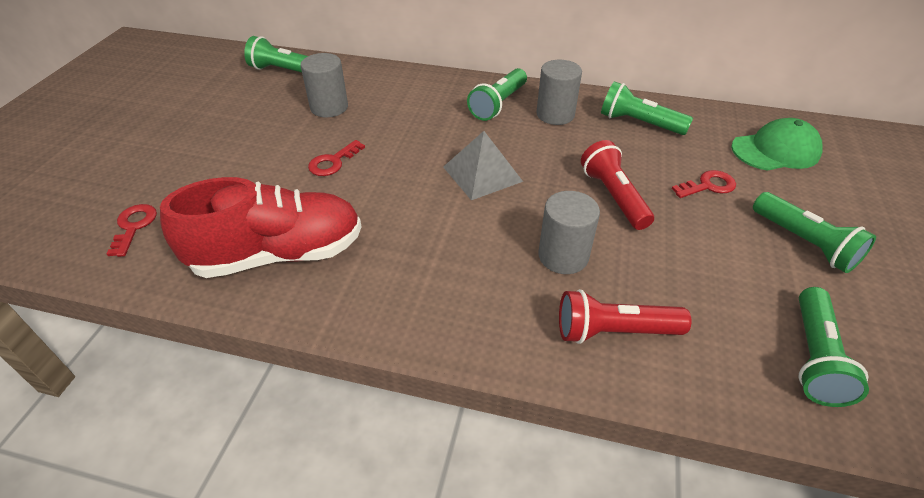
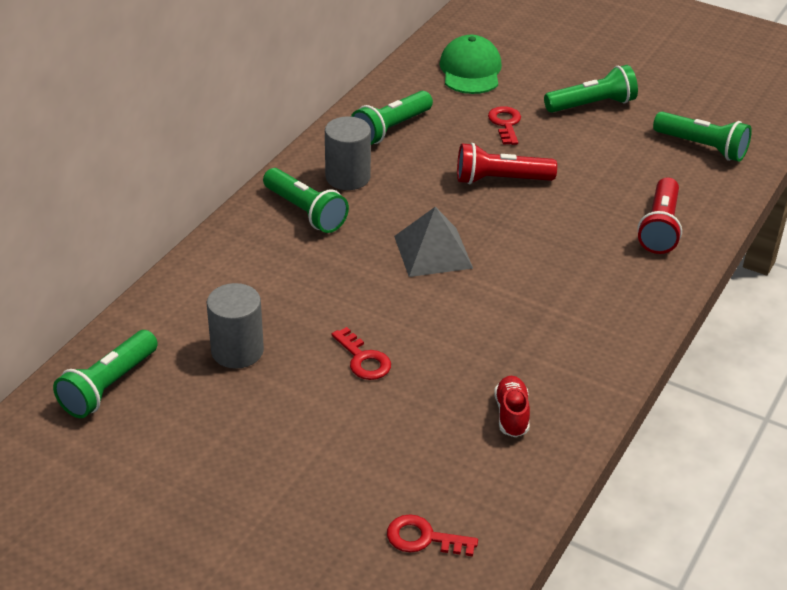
camera: 75 degrees left, 5 degrees down
red shoe [160,177,362,278] -> red shoe [494,376,530,437], size x0.42
grey cylinder [538,191,600,274] -> none

